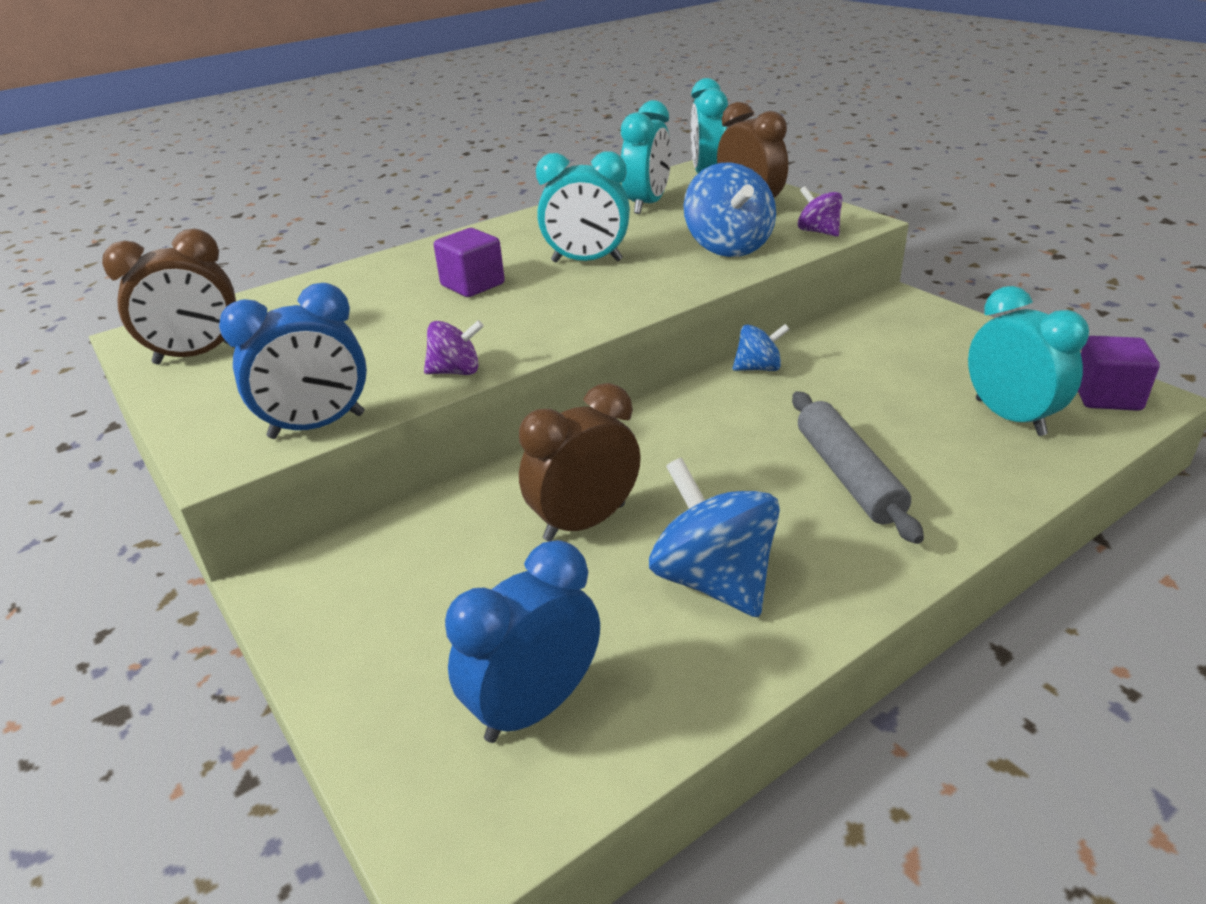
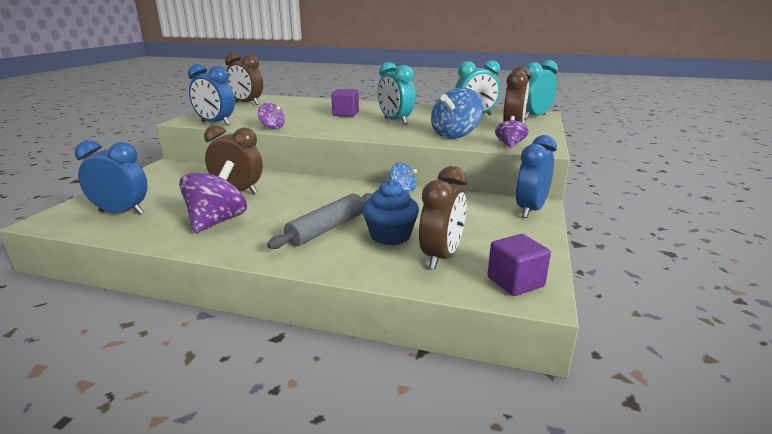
camera: 50 degrees right, 10 degrees down
blue spinning top [649,458,780,617] -> purple spinning top [179,160,247,233]
turquoise clock [968,286,1089,436] -> brown clock [419,166,467,269]
none -> blue cupcake [362,180,419,245]
none -> blue clock [515,135,557,218]

